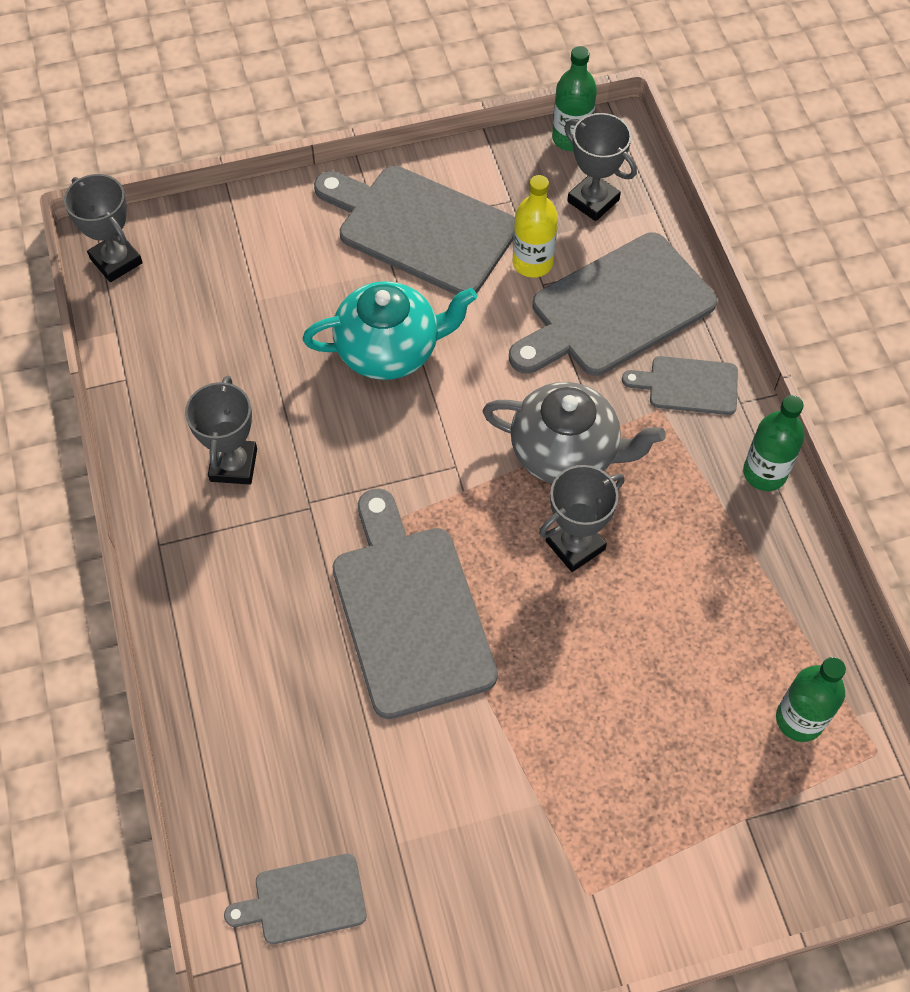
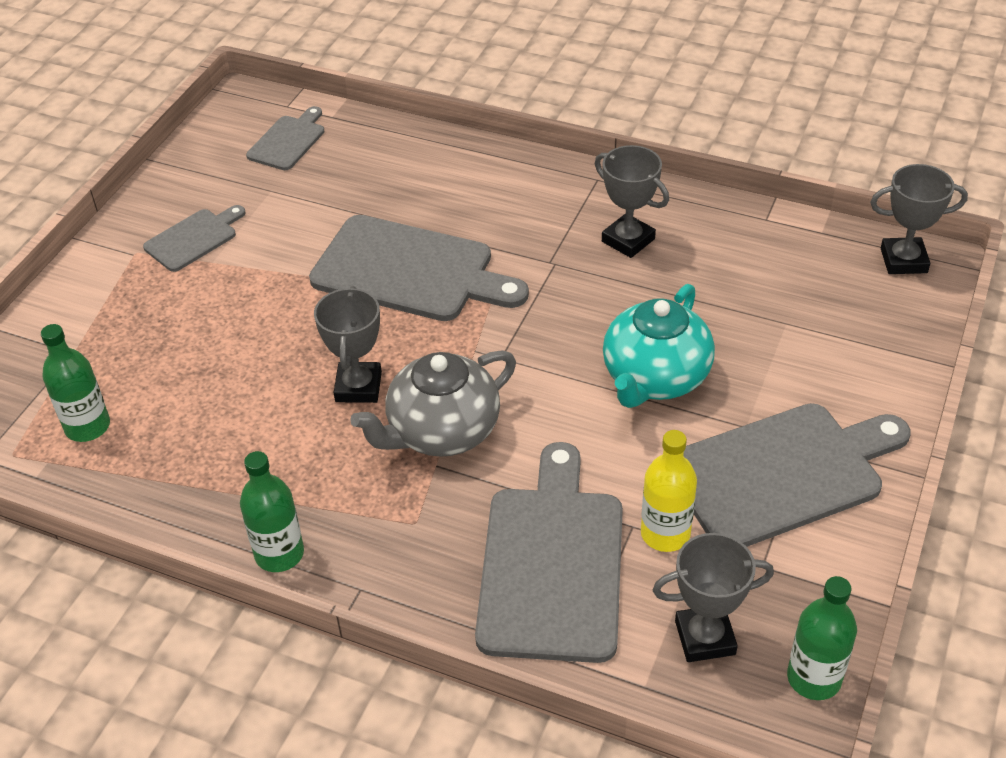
camera: 130 degrees right, 15 degrees down
grey cutting board [622,356,738,415] -> grey cutting board moved to [143,205,246,272]

